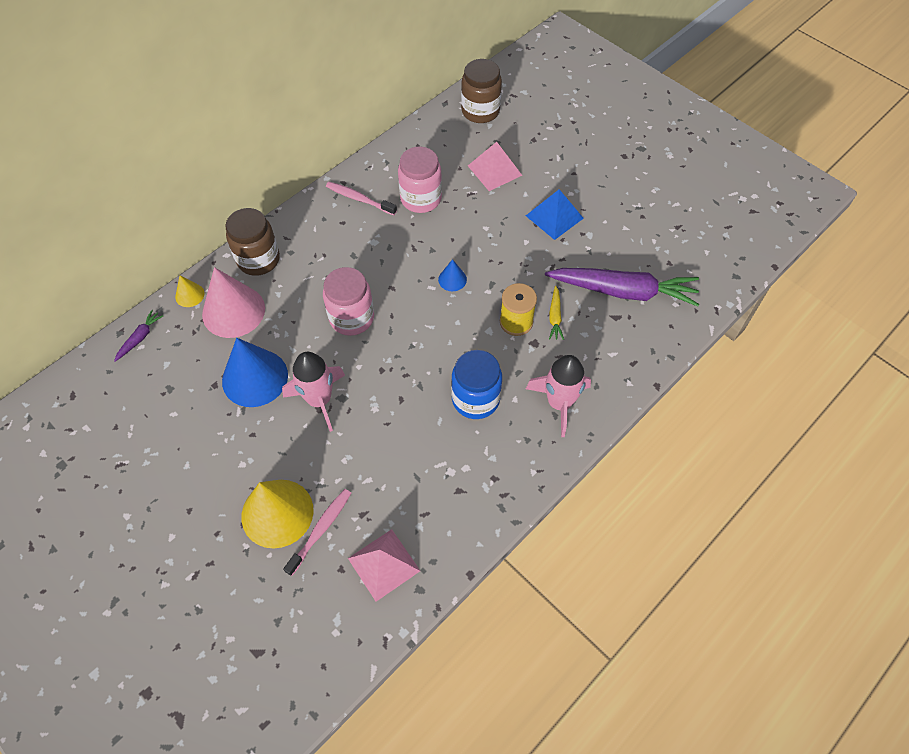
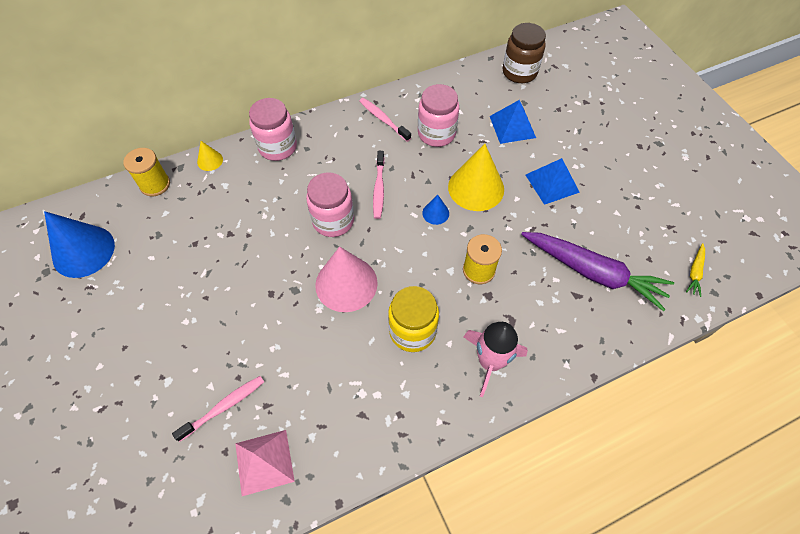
camera: 20 degrees right, 0 degrees up
purple carrot [114,310,163,362] -> yellow spool [123,148,170,196]
pink cone [202,267,265,338] -> pink cone moved to [315,247,378,312]
blue cone [222,338,288,407] -> blue cone moved to [44,211,115,278]
brown jar [225,208,280,276] -> pink jar [249,98,297,161]
yellow cone [241,480,314,548] -> yellow cone moved to [448,144,504,211]
pink rocket [282,352,345,432] -> none
blue jar [451,350,502,419] -> yellow jar [388,286,439,352]
pink pyramid [468,142,522,191] -> blue pyramid [490,100,536,144]
yellow carrot [549,286,564,340] -> yellow carrot moved to [686,243,705,297]
none -> pink toothbrush [373,151,385,219]

